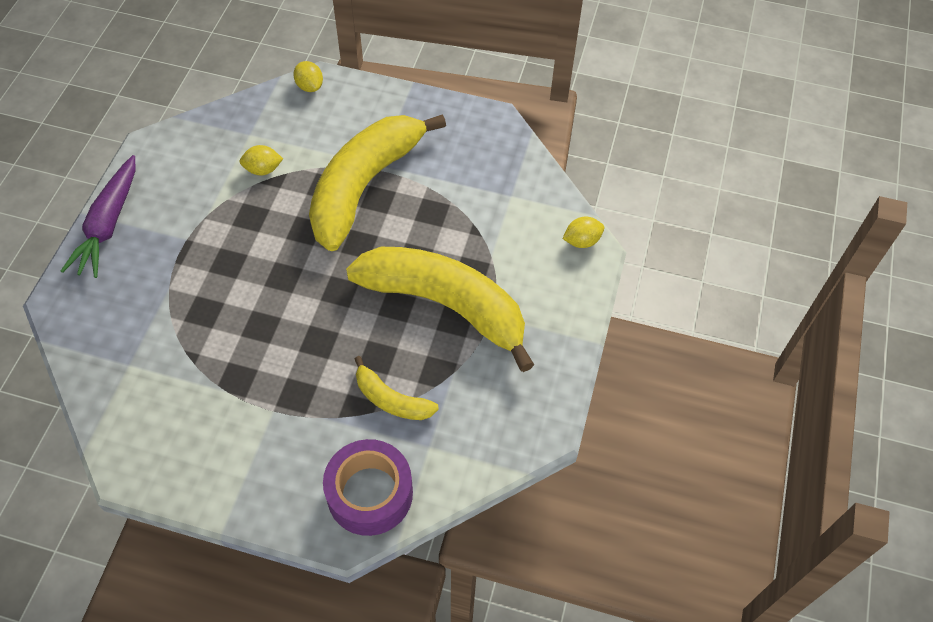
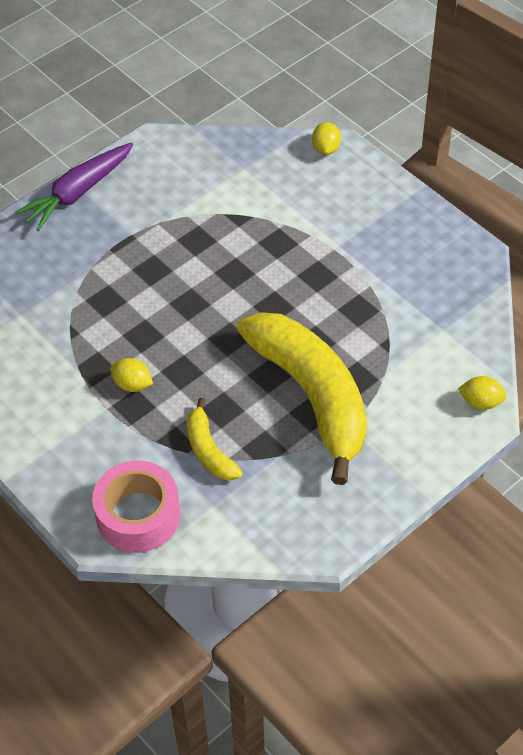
camera: 35 degrees right, 5 degrees down
yellow lemon [239,145,283,175] -> yellow lemon moved to [110,358,153,392]
yellow banana [309,114,446,251] -> none
purple tape [323,439,413,536] -> pink tape [92,461,180,553]

